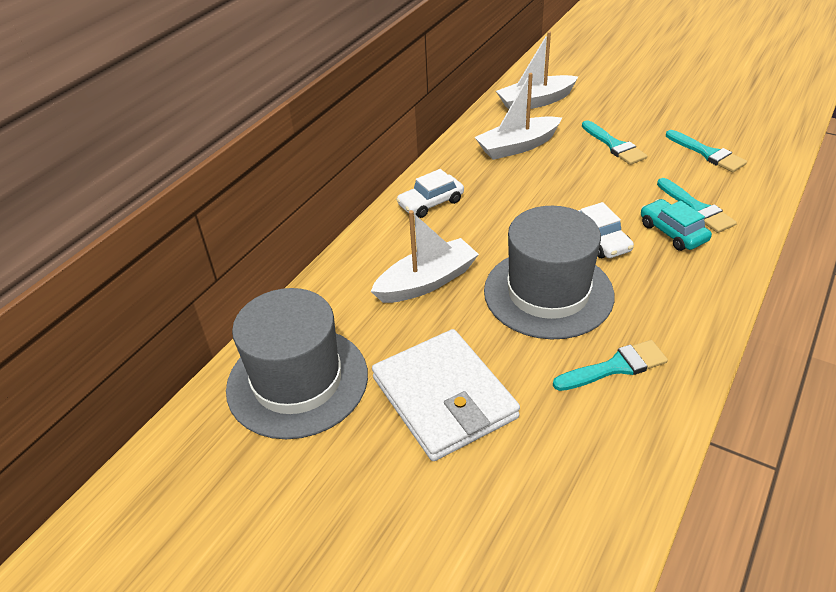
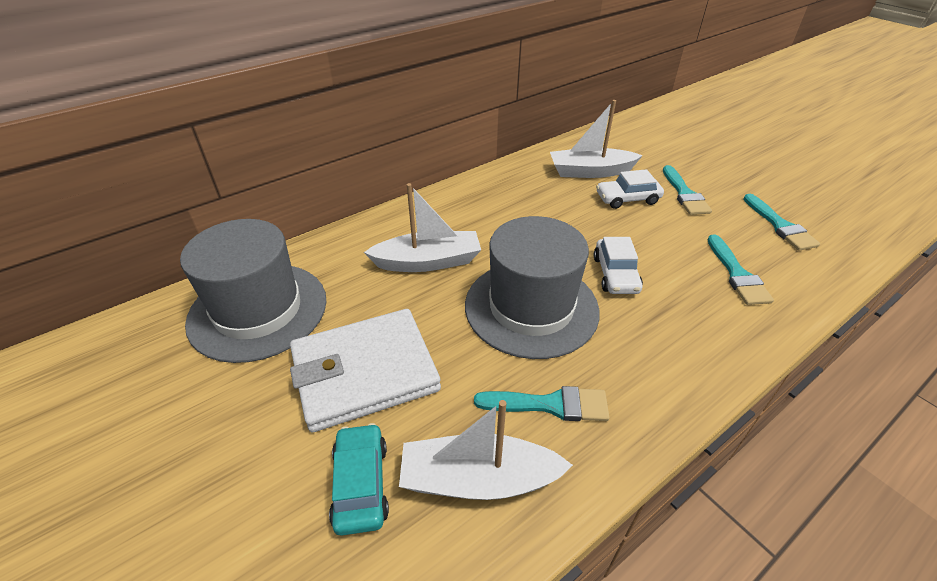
camera: 20 degrees right, 0 degrees up
white wallet [372,329,520,461] -> white wallet turned 75 degrees clockwise [290,309,441,432]
white car [396,169,464,218] -> white car moved to [596,169,664,209]
white boat [496,32,579,109] -> white boat moved to [399,400,573,500]
turquoise car [641,199,712,251] -> turquoise car moved to [329,423,389,536]

